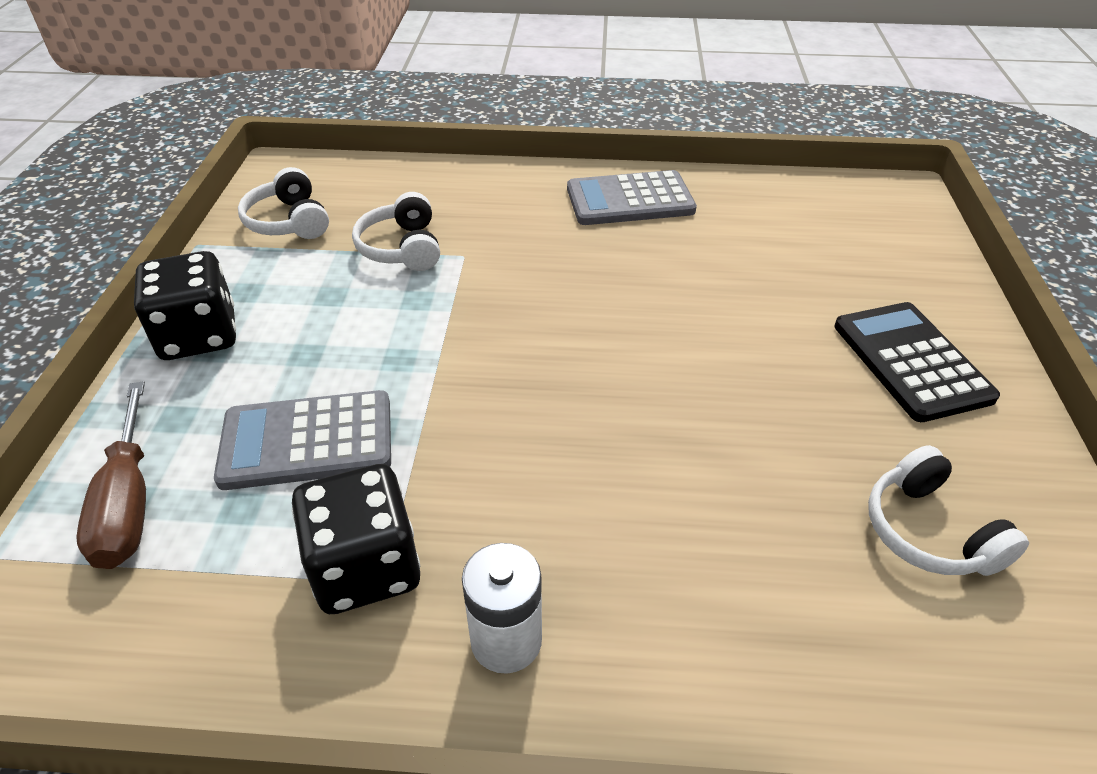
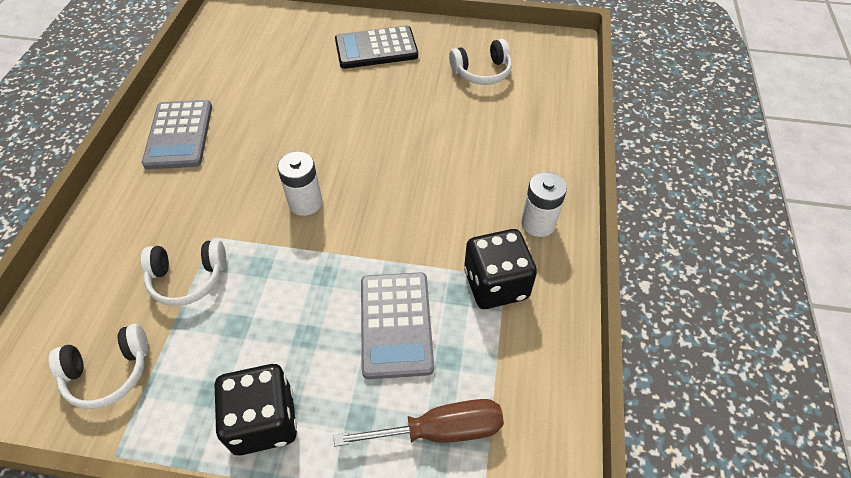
camera: 85 degrees left, 10 degrees up
none -> white battery [277,151,322,216]

